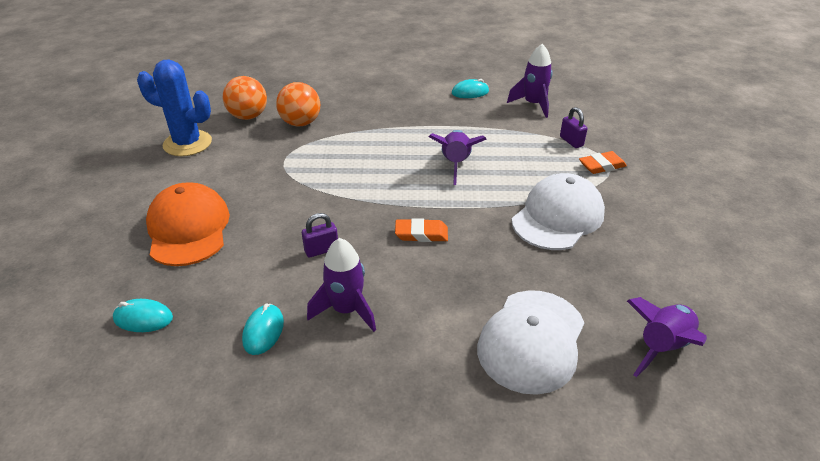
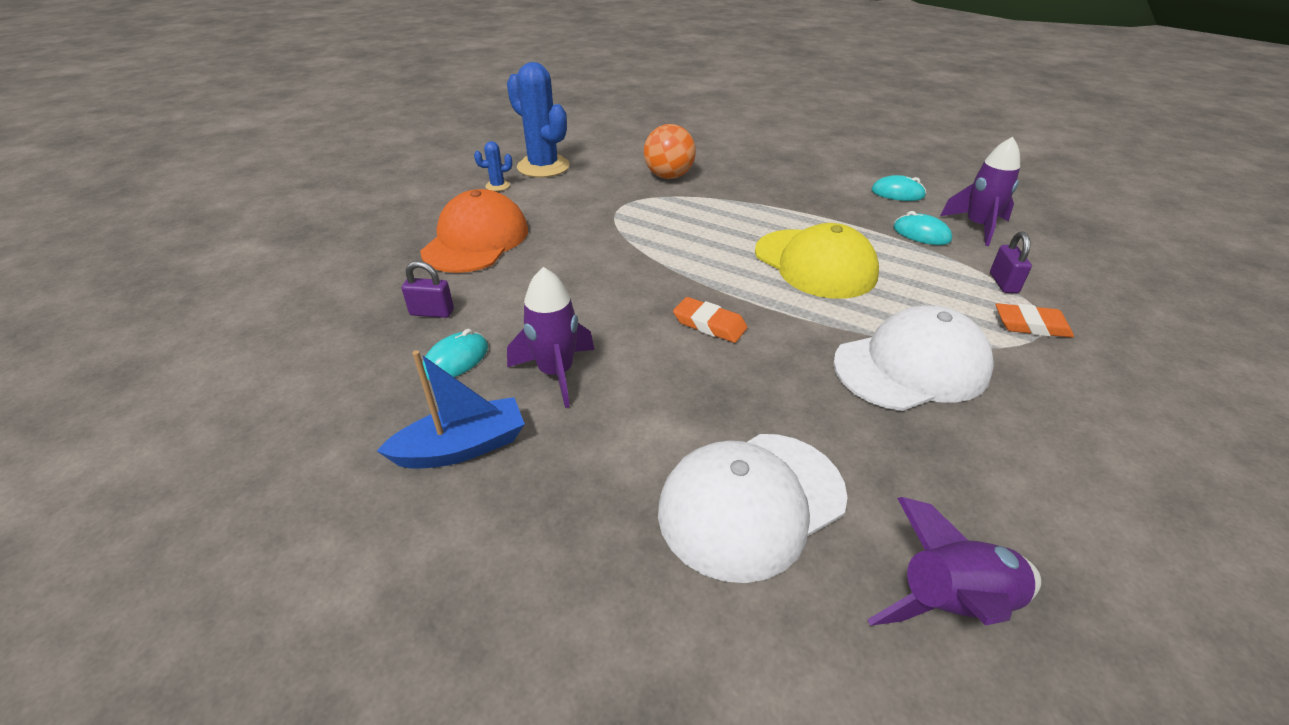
camera: 30 degrees right, 0 degrees up
turquoise mouse [113,299,173,332] -> turquoise mouse moved to [893,211,952,245]
orange ball [223,76,267,120] -> none
purple padlock [302,213,338,257] -> purple padlock moved to [402,261,454,318]
purple rocket [429,130,487,185] -> yellow cap [755,223,879,299]
none -> blue boat [377,350,525,469]
none -> blue cactus [474,141,512,191]

